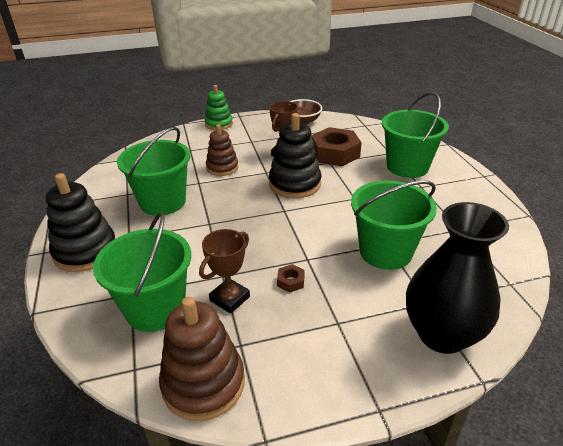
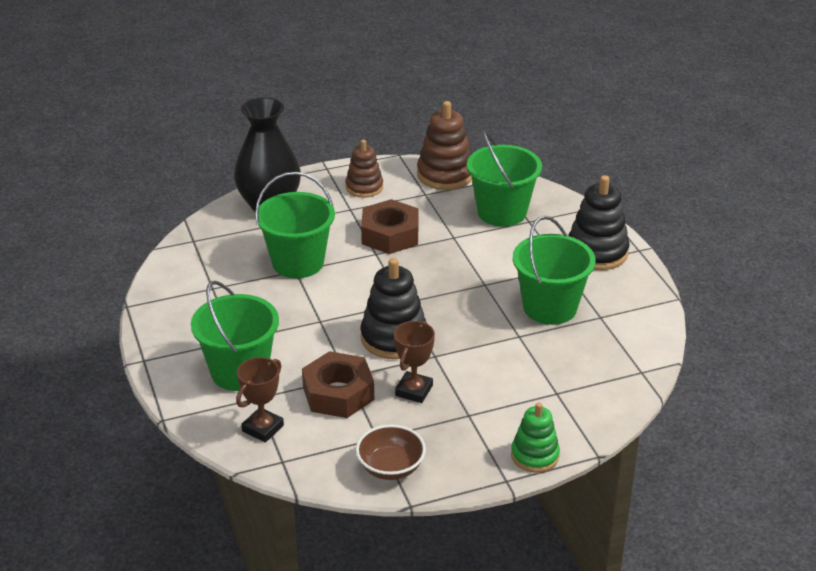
camera: 175 degrees right, 0 degrees up
brown trophy [199,229,250,314] -> brown trophy moved to [236,357,284,443]
brown stacking toy [206,124,239,176] -> brown stacking toy moved to [345,140,383,198]
brown nut [277,264,305,293] -> brown nut [361,199,419,254], size x2.36

